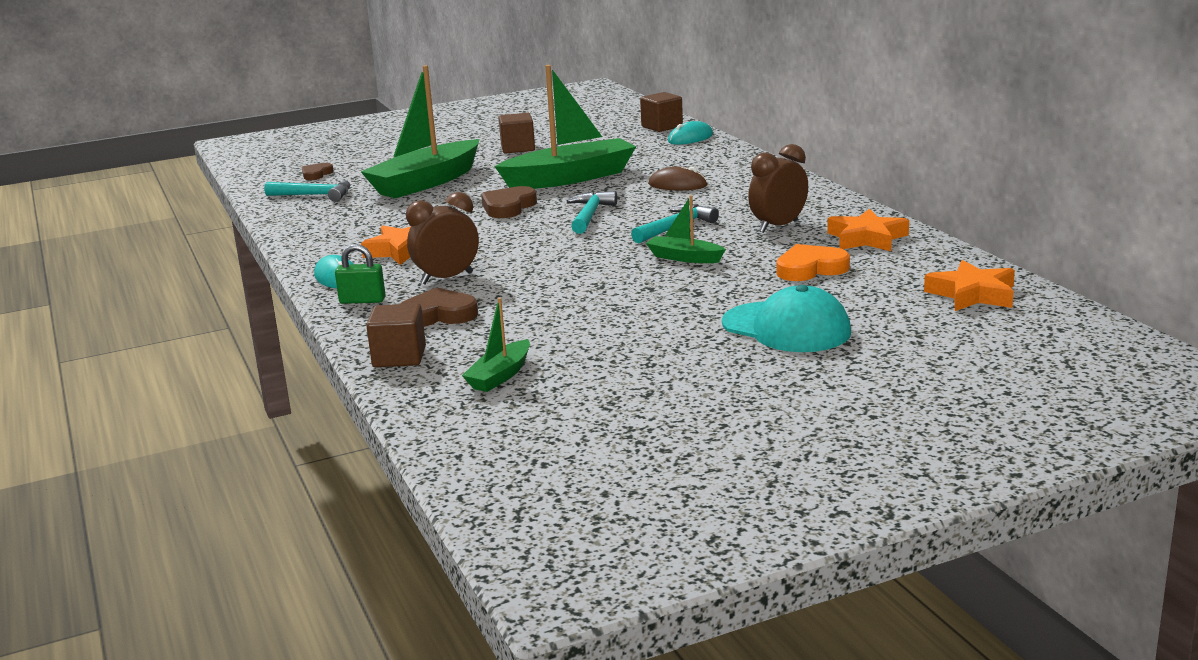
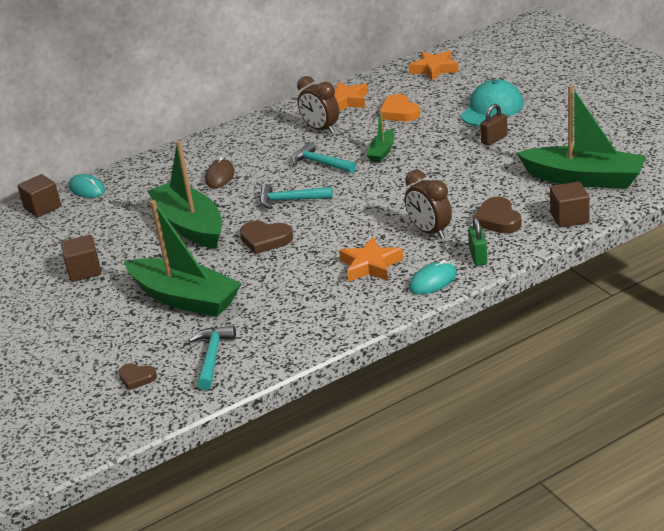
camera: 95 degrees left, 10 degrees up
green boat [462,298,530,392] -> green boat [517,85,646,189], size x2.10
none -> brown padlock [480,104,508,146]

